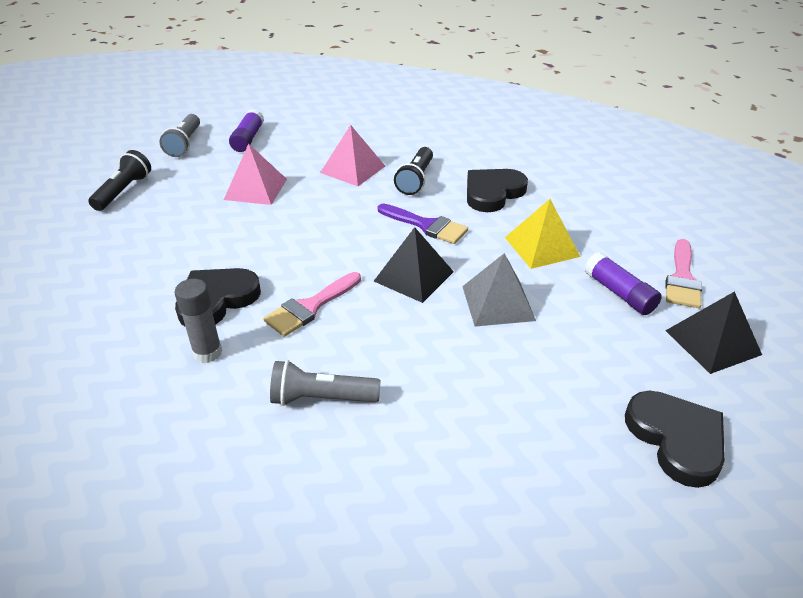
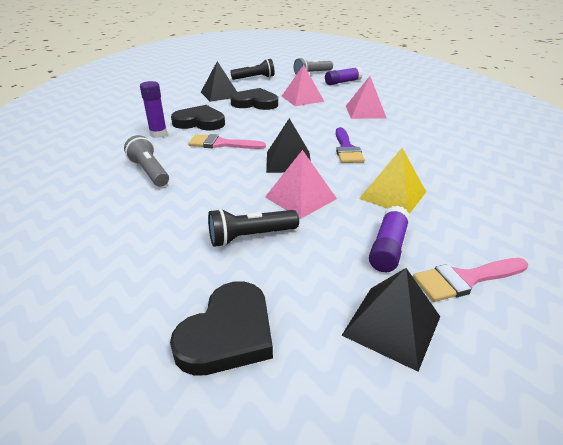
camera: 55 degrees right, 5 degrees down
grey glue stick [174,279,222,363] -> purple glue stick [140,81,167,138]
black flashlight [394,147,433,195] -> black flashlight moved to [208,208,299,247]
grey pyramid [462,253,536,327] -> pink pyramid [265,150,337,219]
black heart [467,169,528,212] -> black heart moved to [230,88,278,110]
none -> black pyramid [201,61,237,102]

